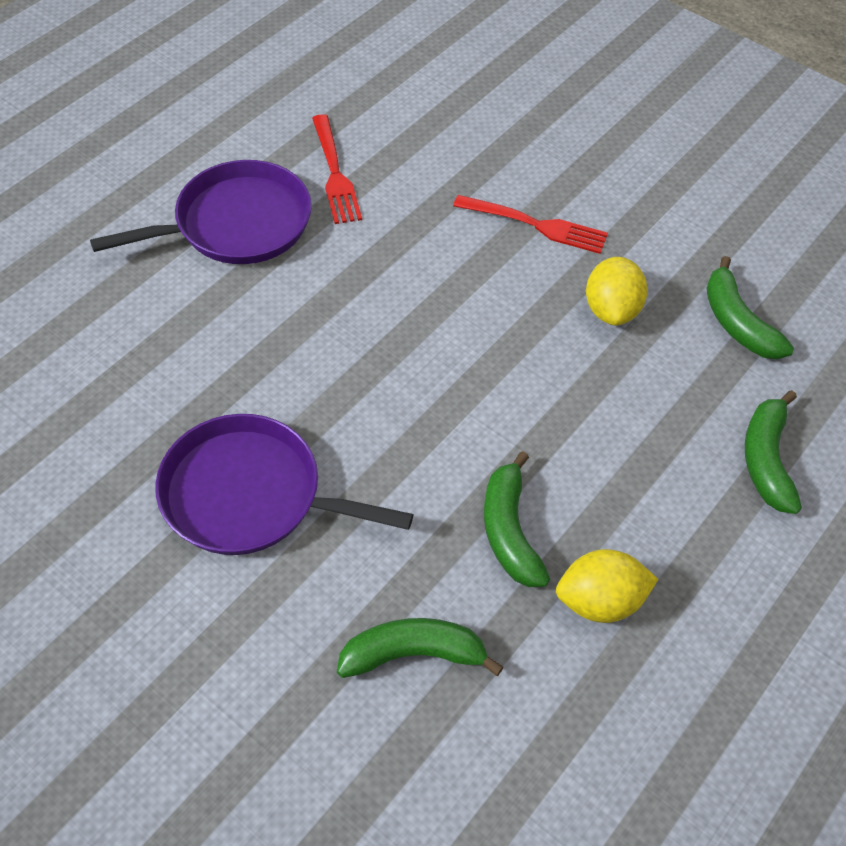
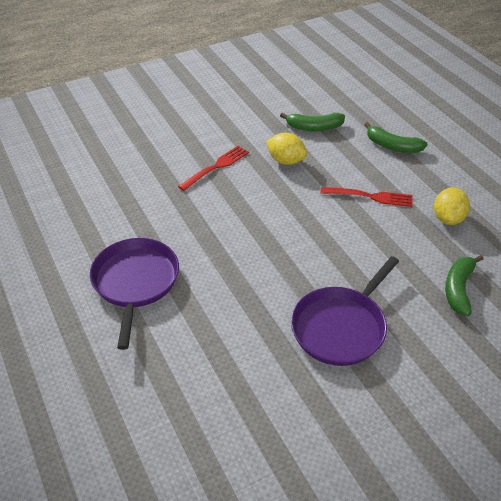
camera: 65 degrees left, 10 degrees down
red fork [312,114,362,224] -> red fork moved to [321,187,412,207]
green banana [484,451,550,587] -> none

